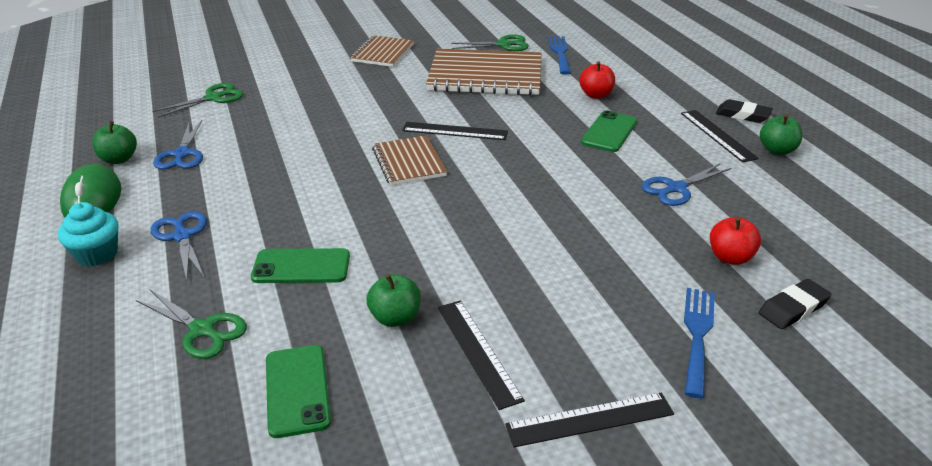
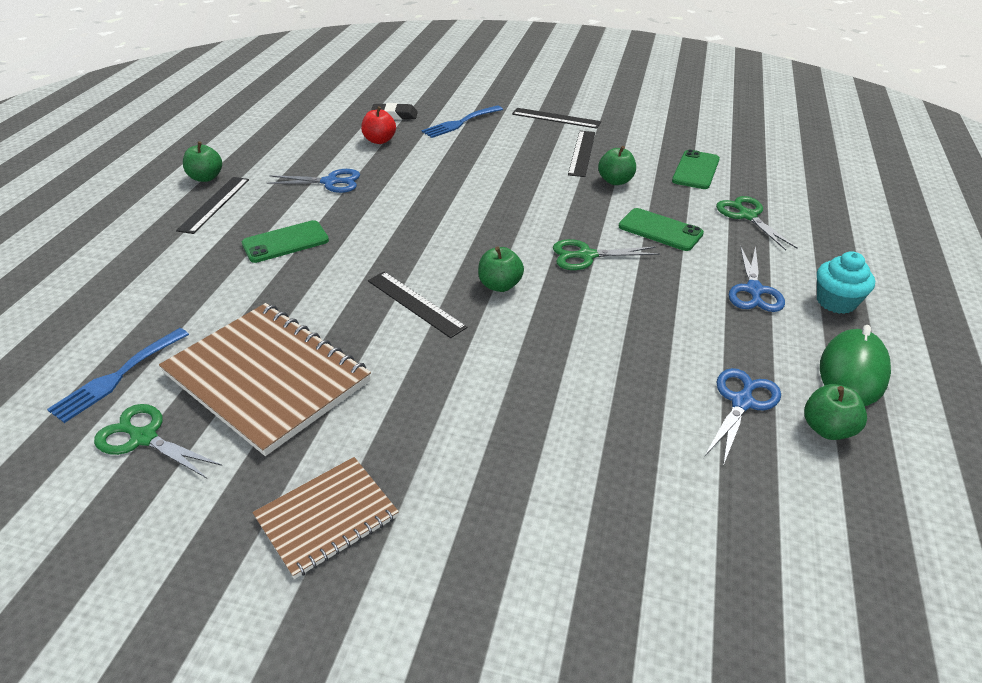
camera: 145 degrees left, 5 degrees up
green scissors [153,83,243,117] -> green scissors moved to [553,239,660,270]
brown notebook [372,136,447,185] -> green apple [478,247,524,292]
red apple [580,62,615,99] -> none
black eraser [716,99,773,123] -> none

